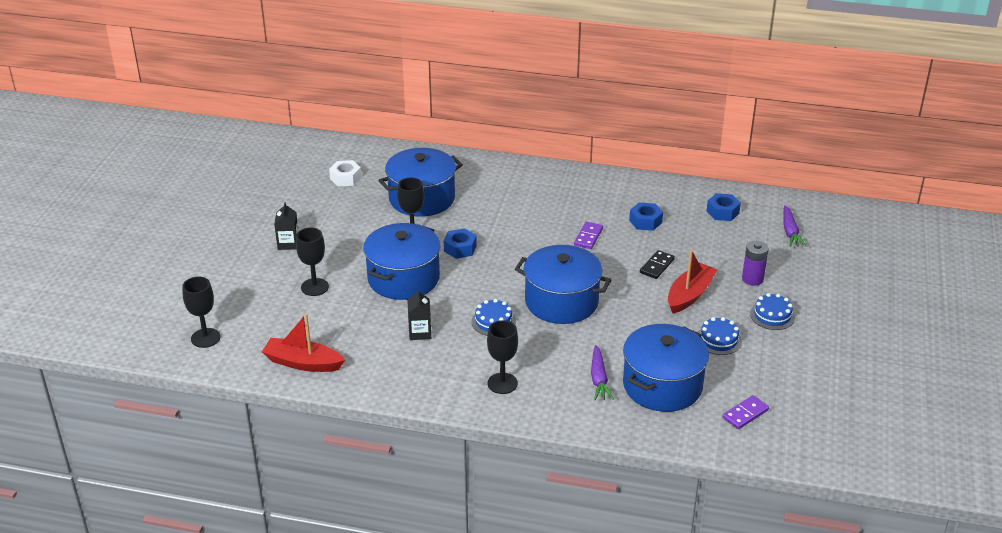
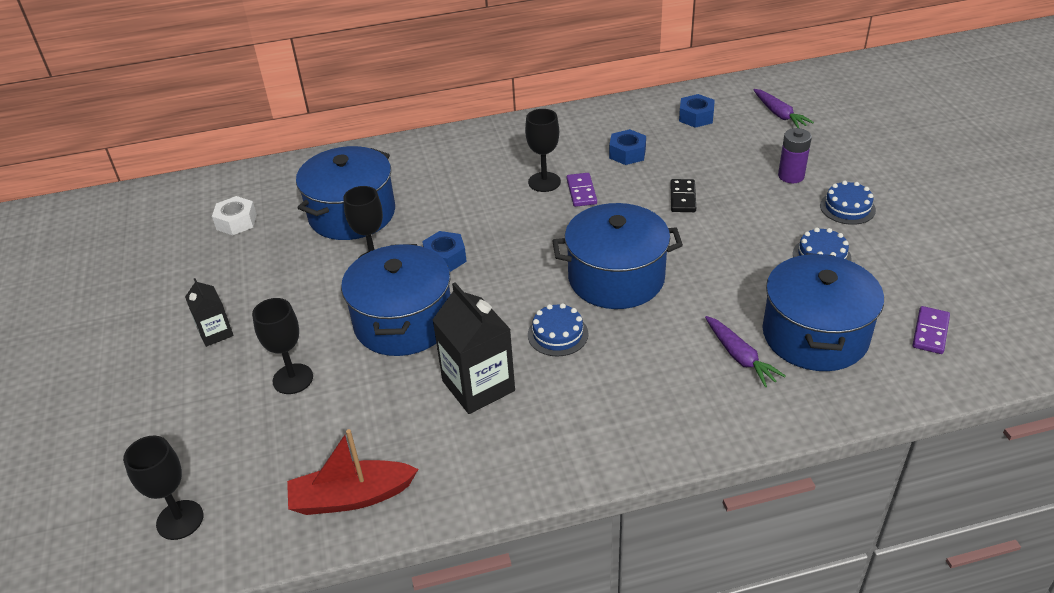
camera: 25 degrees left, 5 degrees up
black carton [407,289,431,340] -> black carton [432,283,515,414], size x1.76
black goblet [487,320,518,394] -> black goblet moved to [525,109,561,192]
red boat [668,250,717,313] -> none

